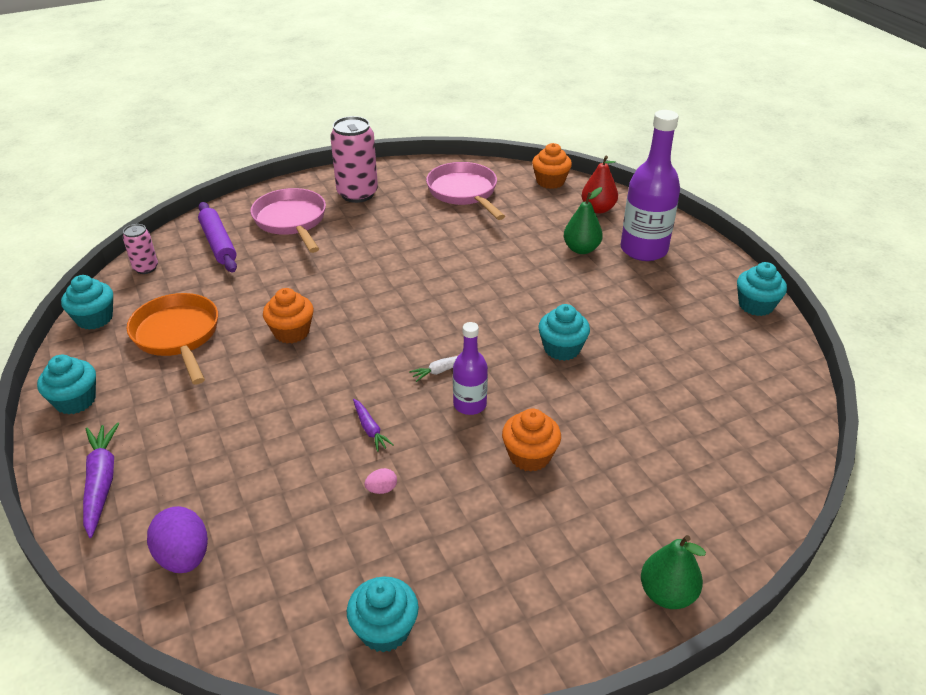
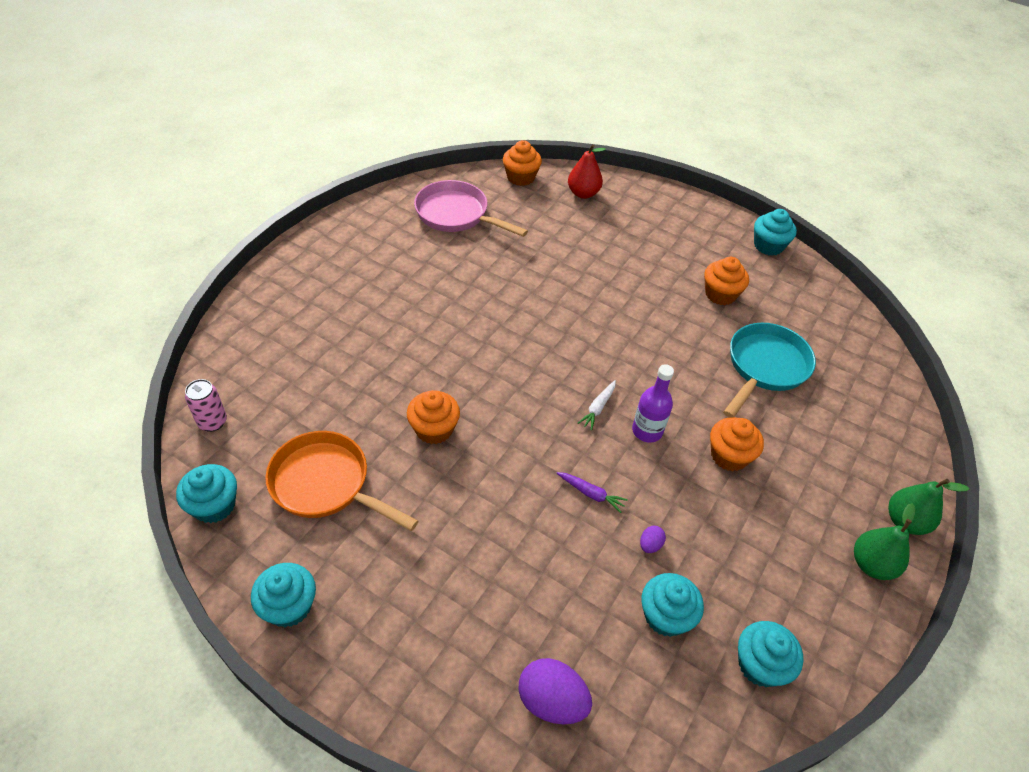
camera: 35 degrees left, 10 degrees up
purple carrot [83,422,120,538] -> none
purple rolling pin [198,202,237,273] -> none
pink pan [250,188,326,253] -> none
pink can [330,116,378,203] -> none
pink egg [364,468,397,494] -> purple egg [640,526,666,553]
turquoise cupcake [538,304,590,361] -> turquoise cupcake moved to [642,573,704,637]
green pear [564,187,603,254] -> green pear moved to [854,503,915,580]
purple bottle [621,110,680,261] -> none
none -> orange cupcake [704,257,749,305]
none -> turquoise pan [723,323,816,417]

